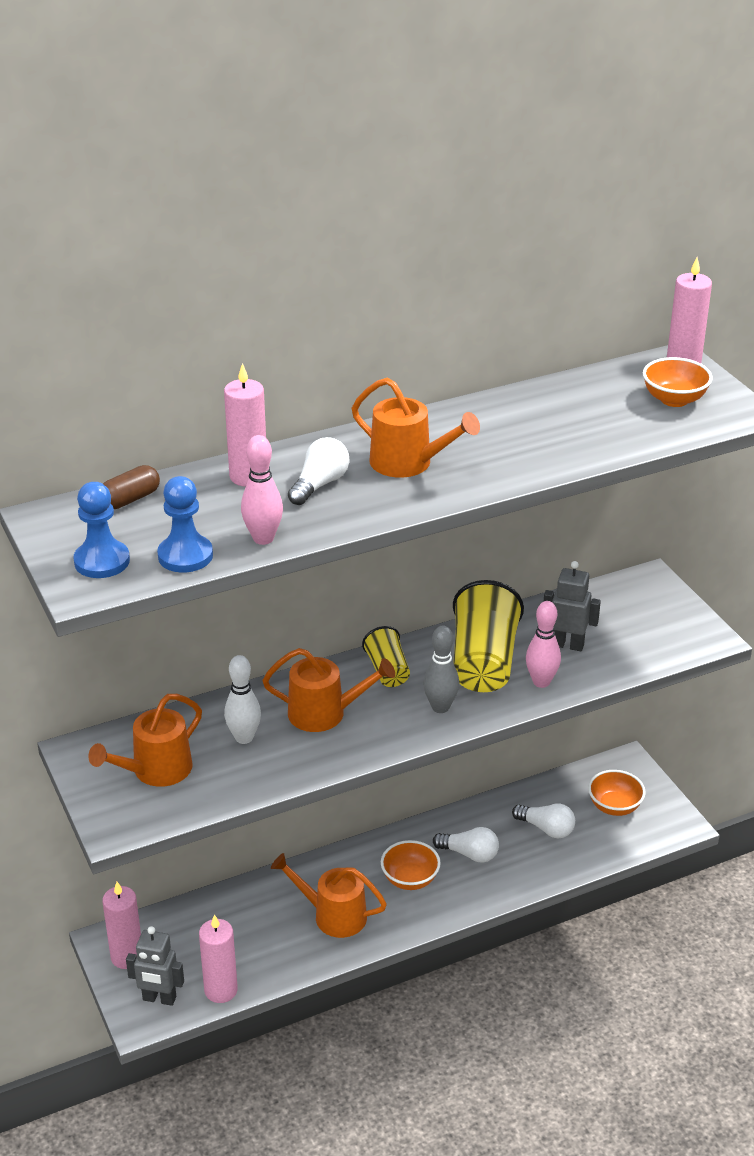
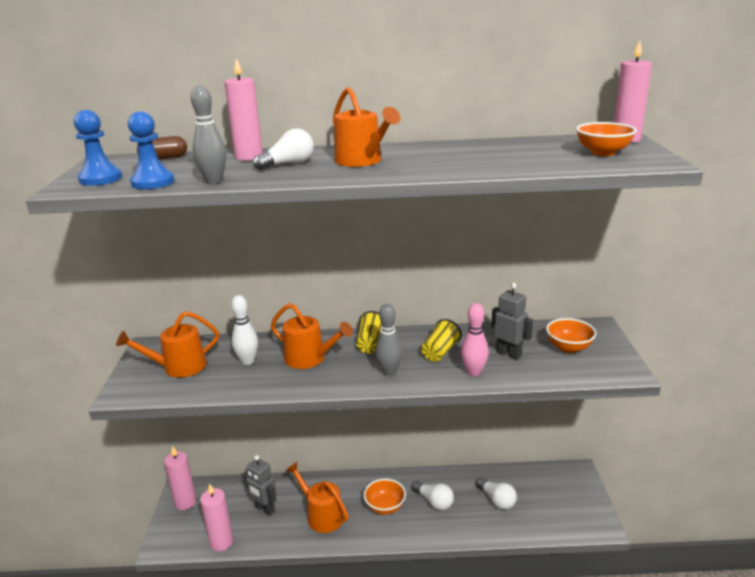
camera: 25 degrees right, 10 degrees down
grey robot [126,926,184,1006] -> grey robot moved to [244,455,277,516]
pink bowling pin [241,435,283,545] -> grey bowling pin [191,85,227,184]
yellow cup [453,580,524,692] -> yellow cup [421,319,462,362], size x0.55
orange bowl [588,770,646,816] -> orange bowl moved to [546,318,596,353]

